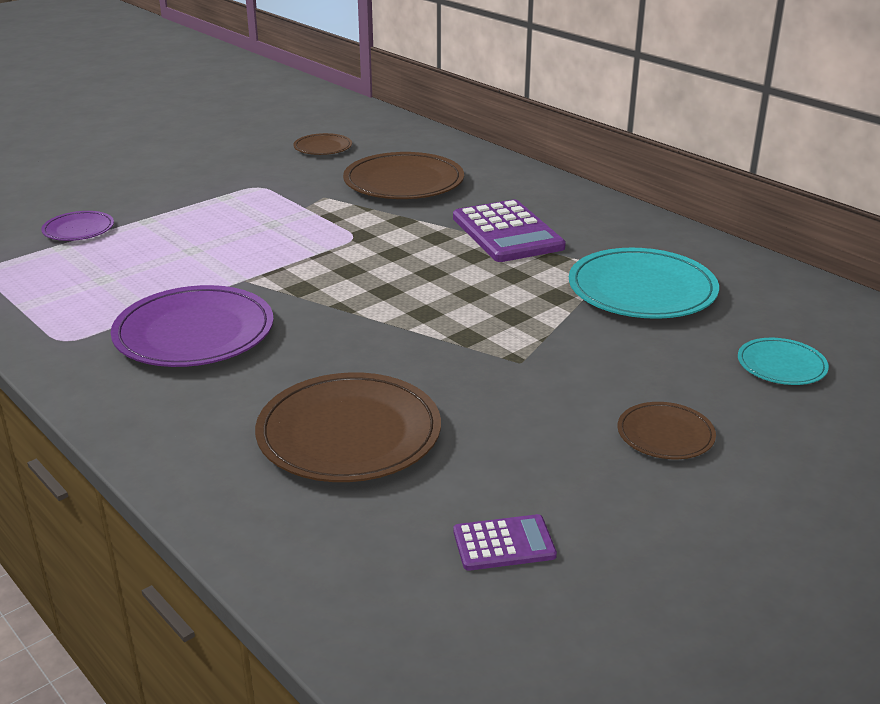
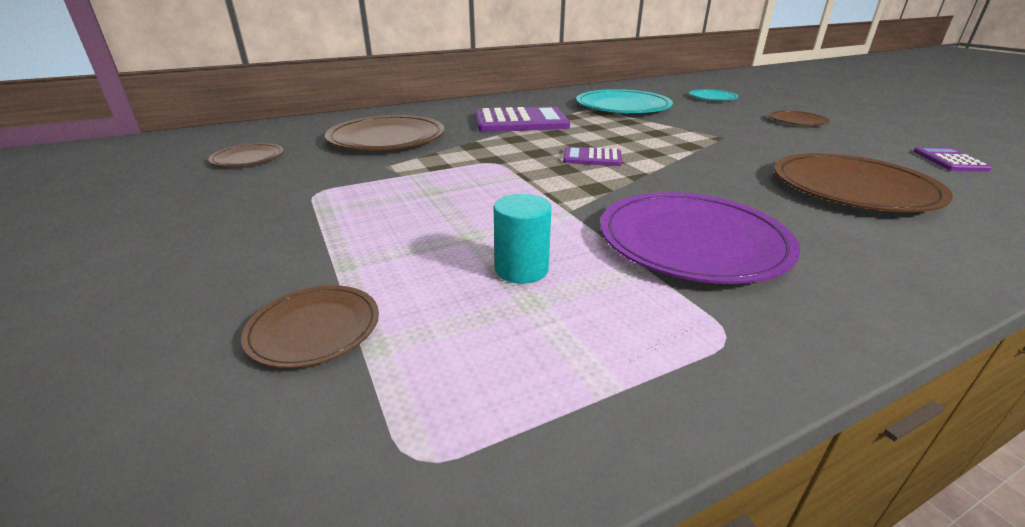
camera: 75 degrees left, 0 degrees up
purple plate [41,211,114,241] -> brown plate [241,285,379,368]
none -> turquoise cylinder [494,194,552,284]
none -> purple calculator [563,147,622,166]

